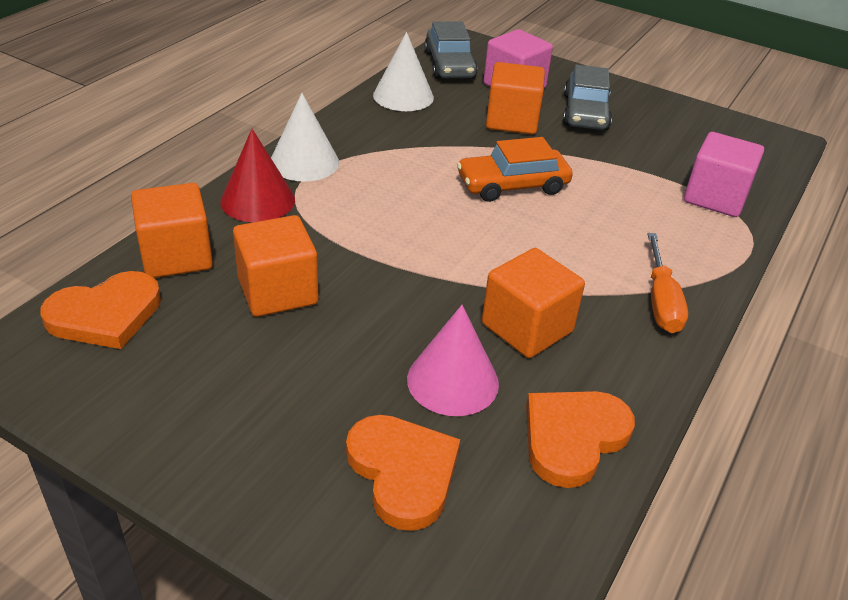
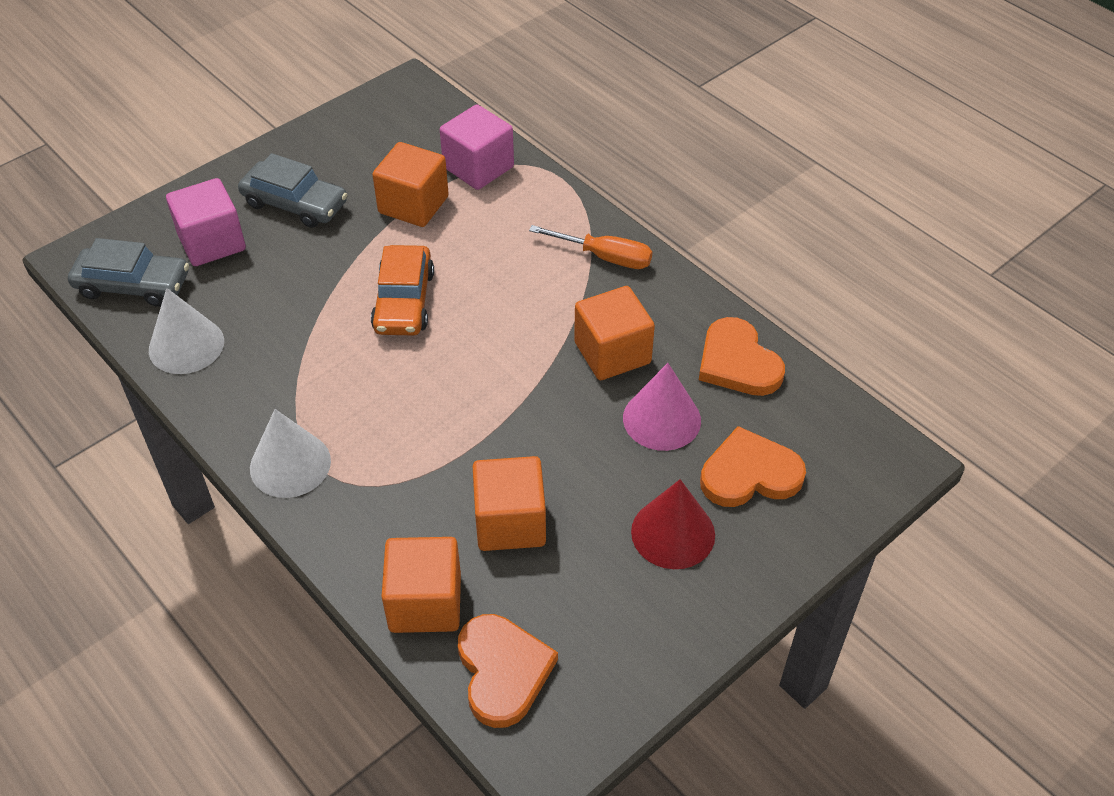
camera: 70 degrees left, 10 degrees up
red cone [220,129,295,222] -> red cone moved to [631,479,715,569]
orange cube [486,62,545,134] -> orange cube moved to [372,142,449,227]

